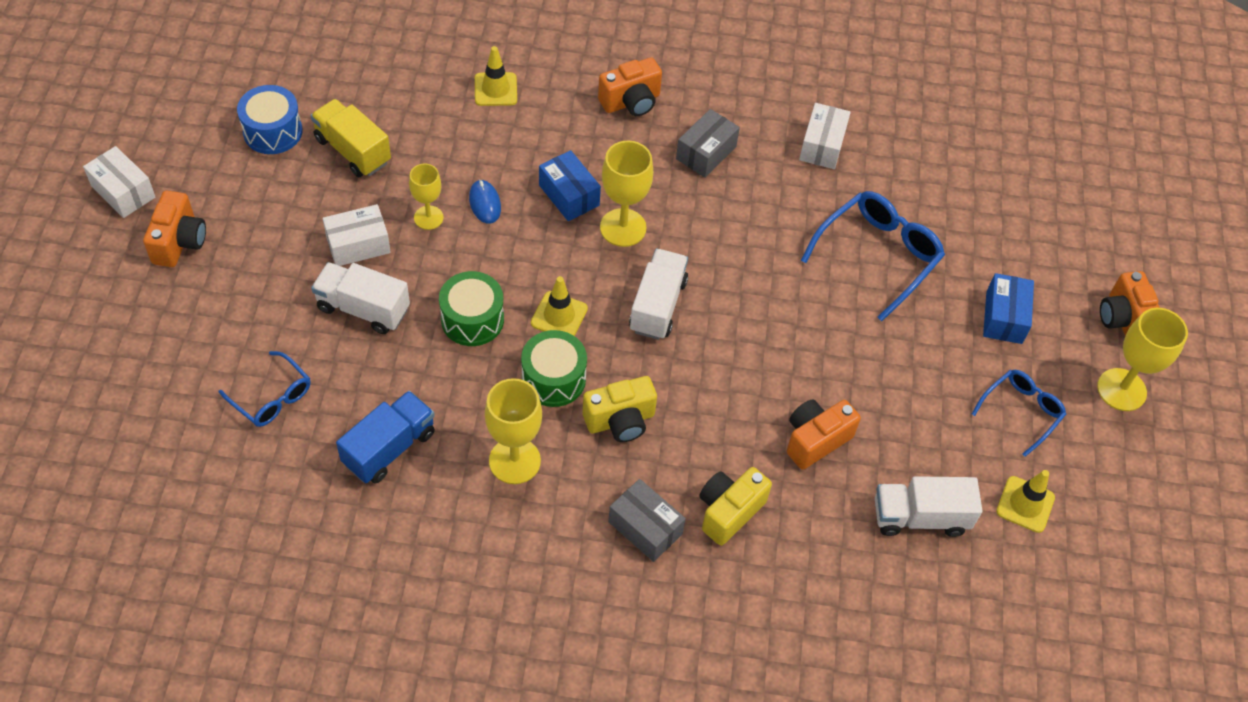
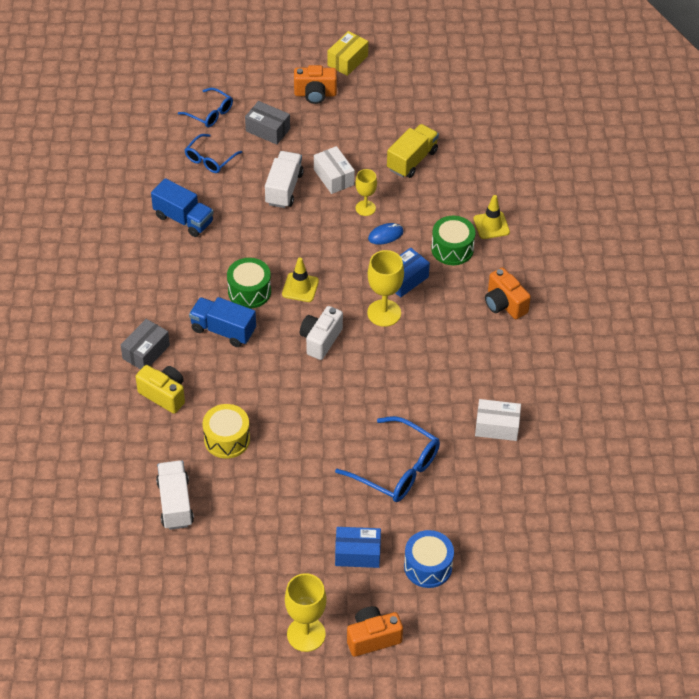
camera: 85 degrees right, 5 degrees down
white box [83,146,155,218] -> yellow box [327,31,368,76]
blue drum [237,85,303,154] -> blue drum moved to [404,530,454,588]
green drum [439,271,504,346] -> green drum moved to [431,216,475,265]
yellow goblet [485,378,542,484] -> none
yellow camera [583,376,657,442] -> blue truck [189,297,256,347]
white truck [629,249,688,340] -> white camera [300,306,343,360]
grey box [676,109,740,178] -> grey box moved to [245,101,290,145]
orange camera [787,399,861,470] -> yellow drum [203,404,250,459]
blue glasses [972,370,1066,457] -> blue glasses moved to [178,88,233,127]
yellow traffic cone [996,470,1055,533] -> none

